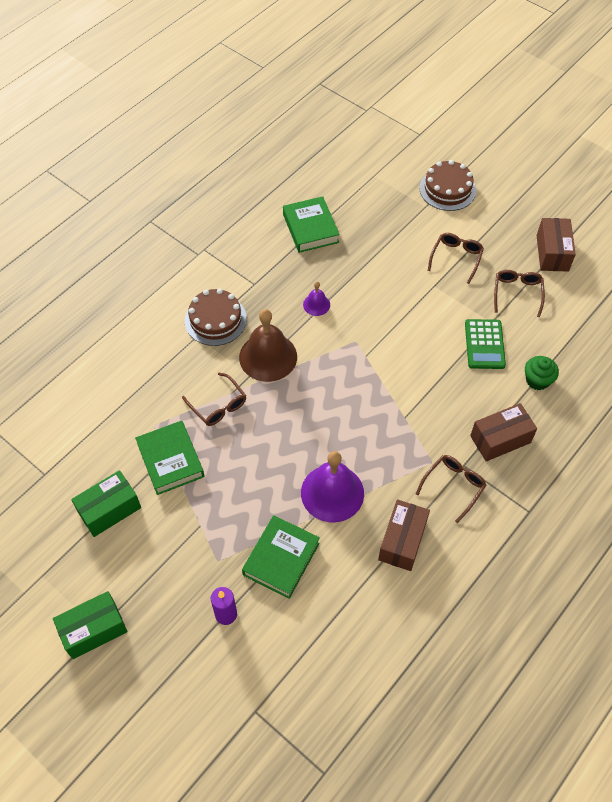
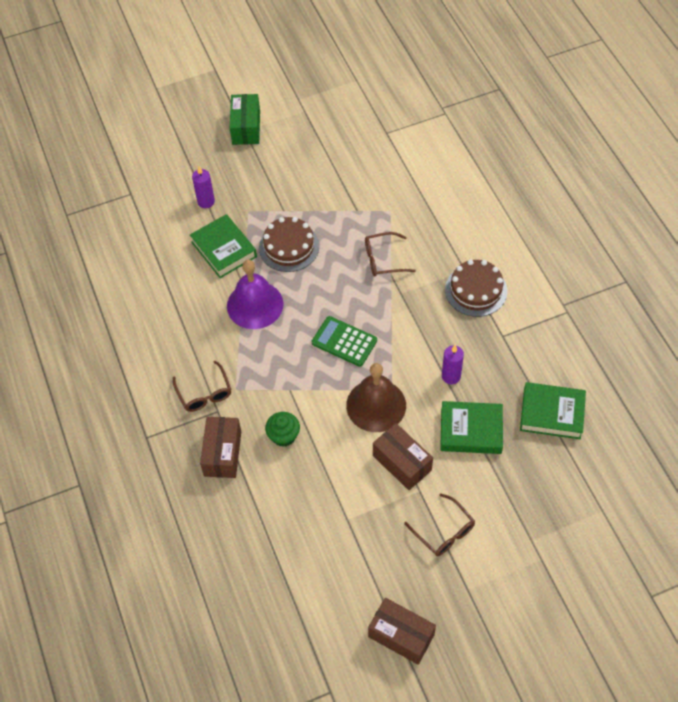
camera: 120 degrees right, 0 degrees up
green box [71,470,141,537] -> none
green book [135,420,204,495] -> green book moved to [440,401,503,454]
brown bell [239,309,297,382] -> brown bell moved to [346,363,406,432]
purple bell [303,282,330,316] -> purple candle [442,345,464,384]
brown box [378,499,430,571] -> brown box moved to [373,423,433,490]
brown cake [419,160,476,211] -> brown cake moved to [259,217,319,272]
green calculator [465,319,506,369] -> green calculator moved to [312,316,377,367]
brown glasses [494,270,545,317] -> none
green cupcake [525,356,559,390] -> green cupcake moved to [265,412,300,447]

